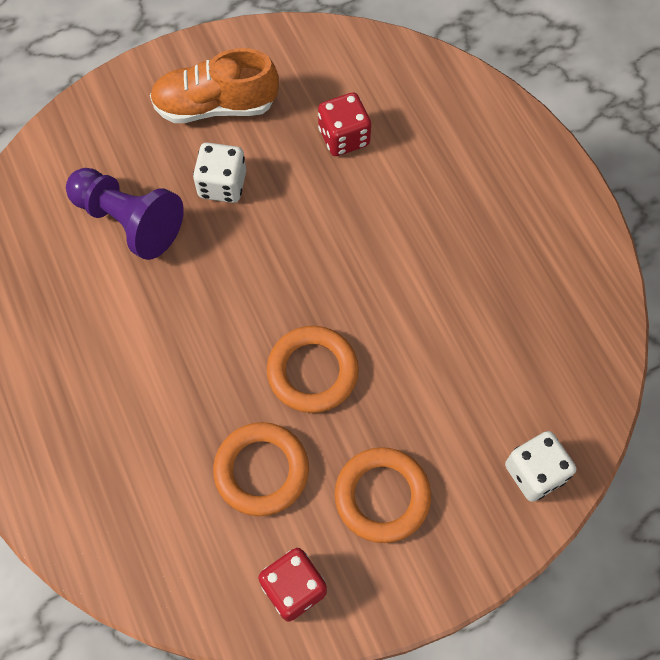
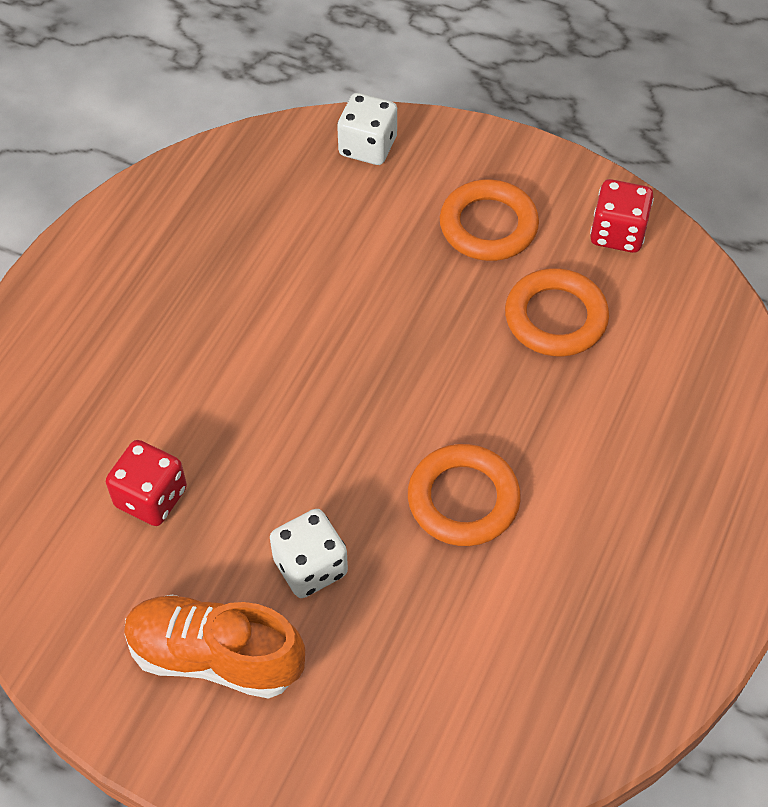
camera: 130 degrees left, 10 degrees down
purple pawn [66,168,184,260] -> none
orange shoe [150,48,279,123] -> orange shoe turned 150 degrees clockwise [124,594,305,699]
orange ring [267,326,359,413] -> orange ring moved to [408,444,521,546]

